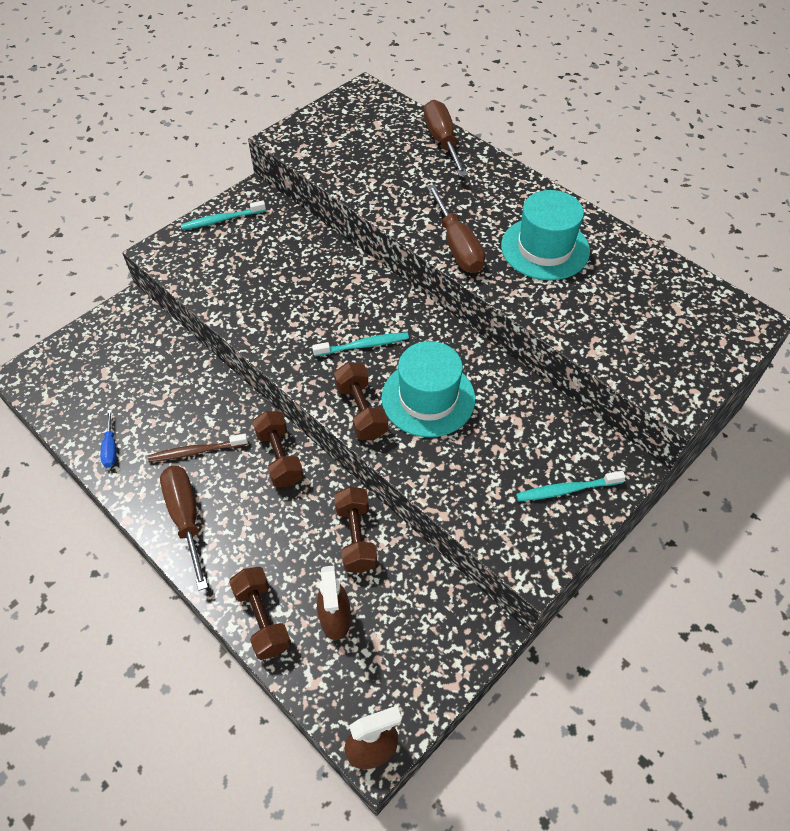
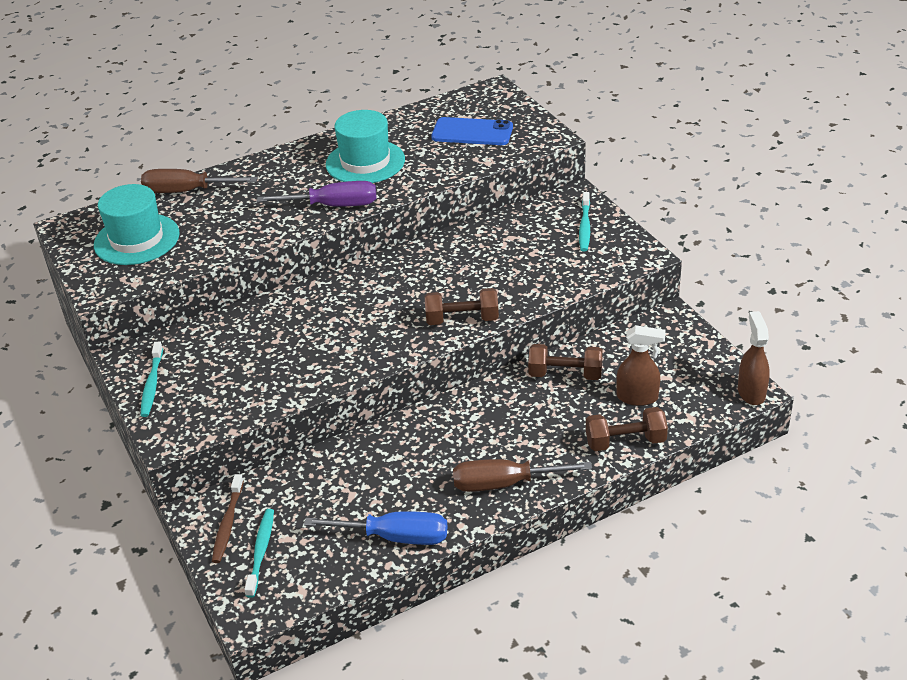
camera: 70 degrees left, 15 degrees down
blue screwdriver [100,410,117,468] -> blue screwdriver [304,511,448,545], size x1.93
brown toothbrush [148,434,248,462] -> brown toothbrush moved to [212,474,244,563]
brown dumbbell [252,411,304,487] -> none
turquoise toothbrush [312,332,409,357] -> turquoise toothbrush moved to [244,509,274,598]
turquoise hat [382,341,475,437] -> turquoise hat moved to [94,184,180,265]
brown screwdriver [427,185,485,273] -> purple screwdriver [257,181,376,207]
none -> blue phone [431,117,513,145]

